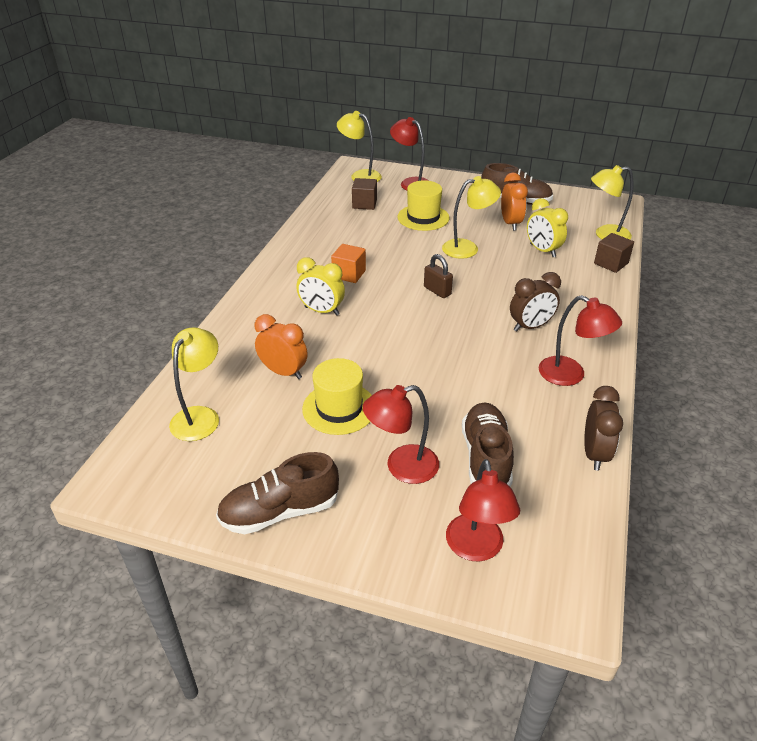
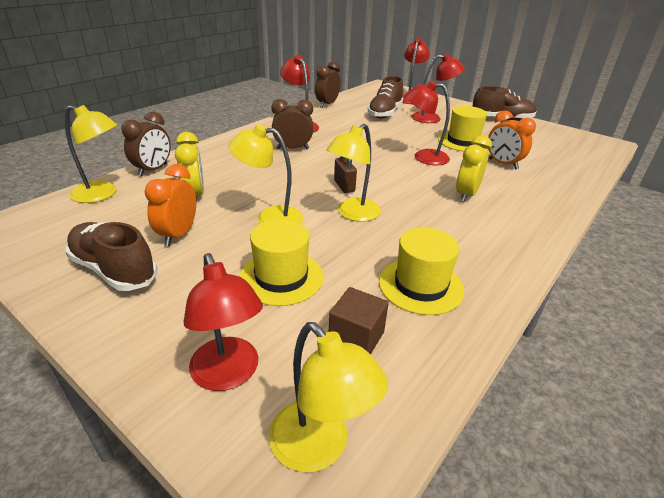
camera: 160 degrees left, 5 degrees down
yellow lamp [169,327,219,441] -> yellow lamp moved to [326,124,381,222]
yellow clock [296,257,345,316] -> yellow clock turned 105 degrees counterclockwise [456,135,492,202]
orange cube [331,244,366,283] -> none
brown cube [594,233,634,273] -> brown clock [122,112,171,177]
none -> yellow hat [379,227,464,315]
none -> red lamp [406,81,450,165]

